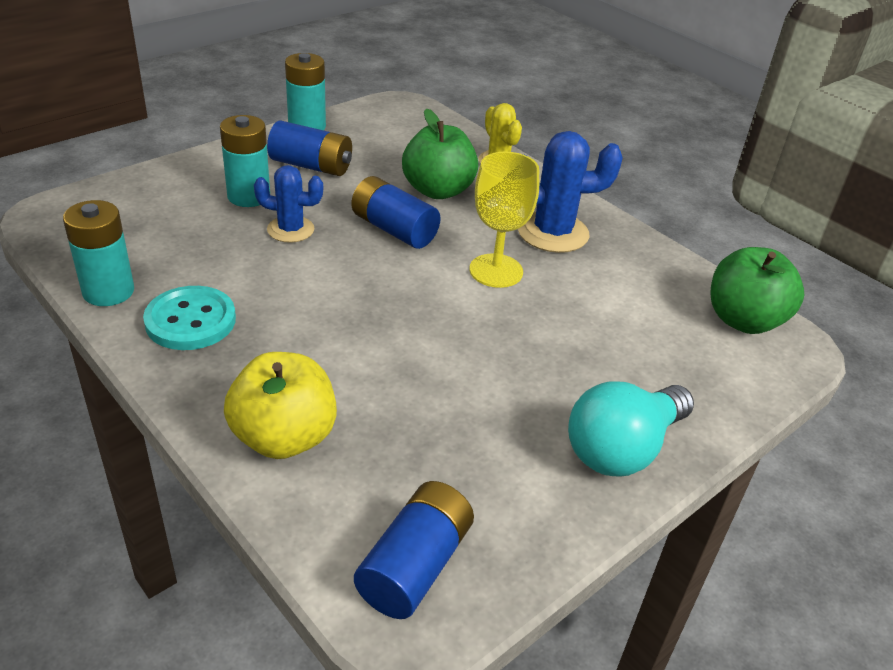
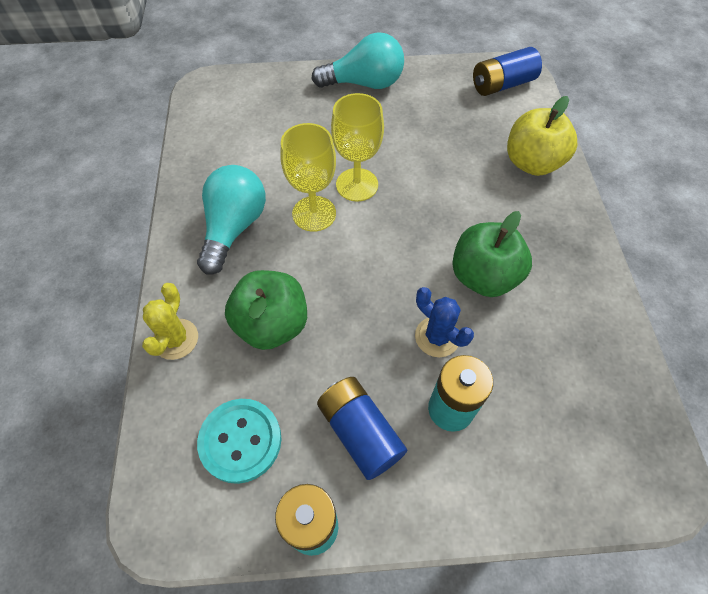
camera: 140 degrees left, 20 degrees up
turquoise battery [63,200,134,306] -> none
turquoise button [143,286,236,350] -> turquoise button moved to [197,399,281,484]
blue battery [352,176,441,249] -> none
blue cactus [518,131,623,253] -> turquoise light bulb [197,165,266,275]
green apple [711,247,804,334] -> green apple moved to [452,211,532,297]
none -> yellow goblet [331,93,384,201]

